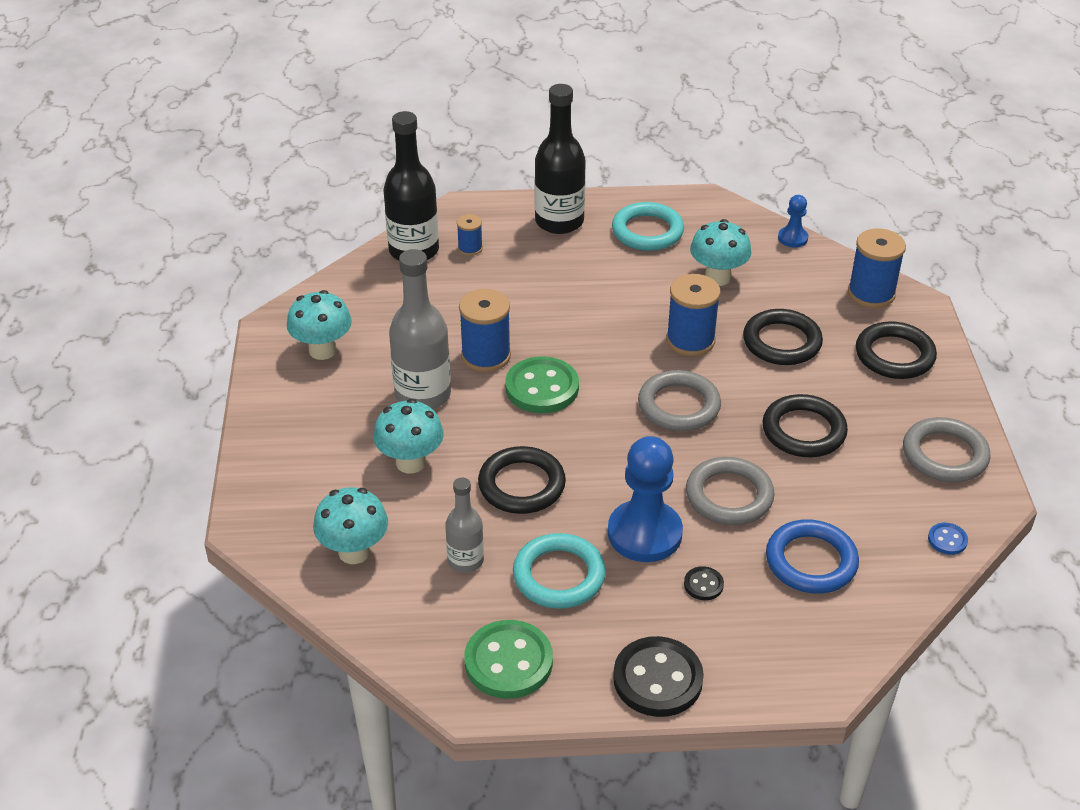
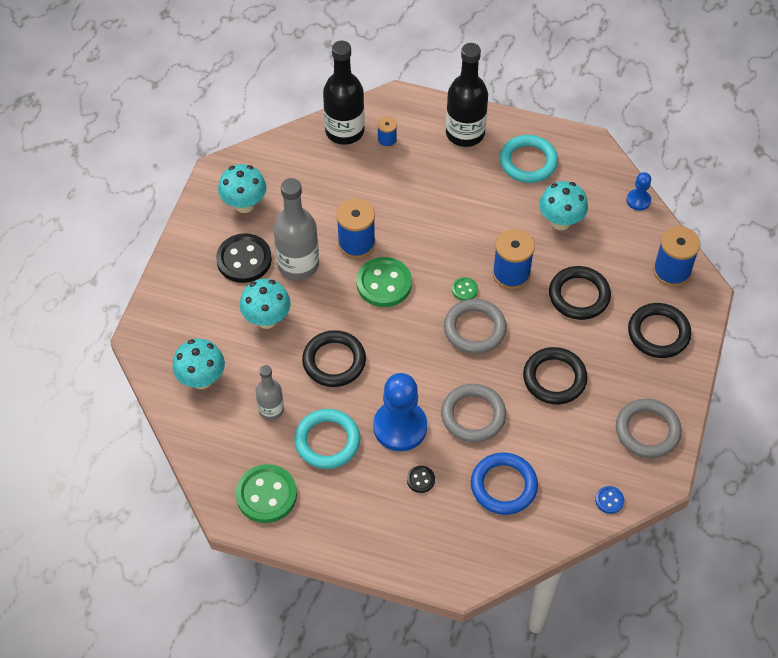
camera: 20 degrees right, 15 degrees up
black button [613,636,704,717] -> black button moved to [216,233,272,283]
none -> green button [452,277,478,301]

